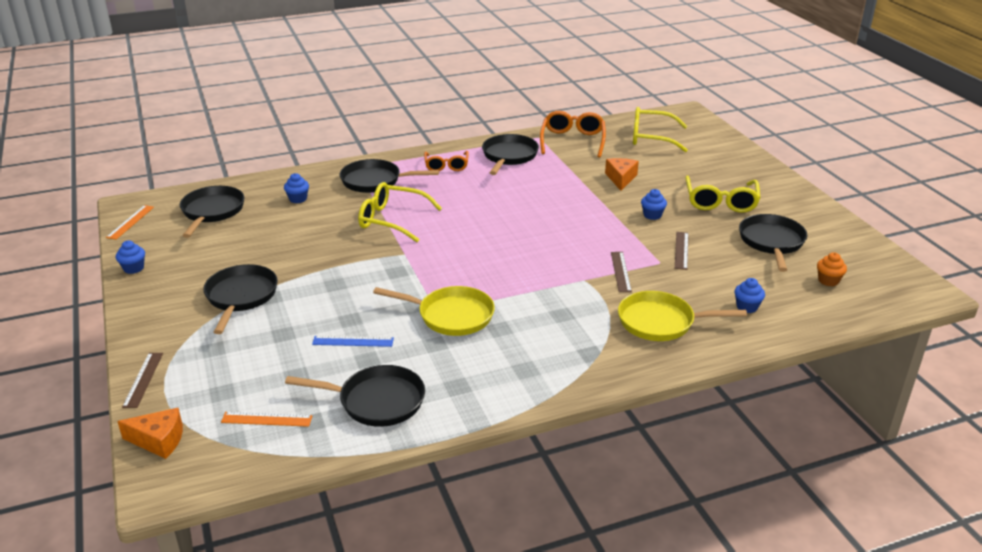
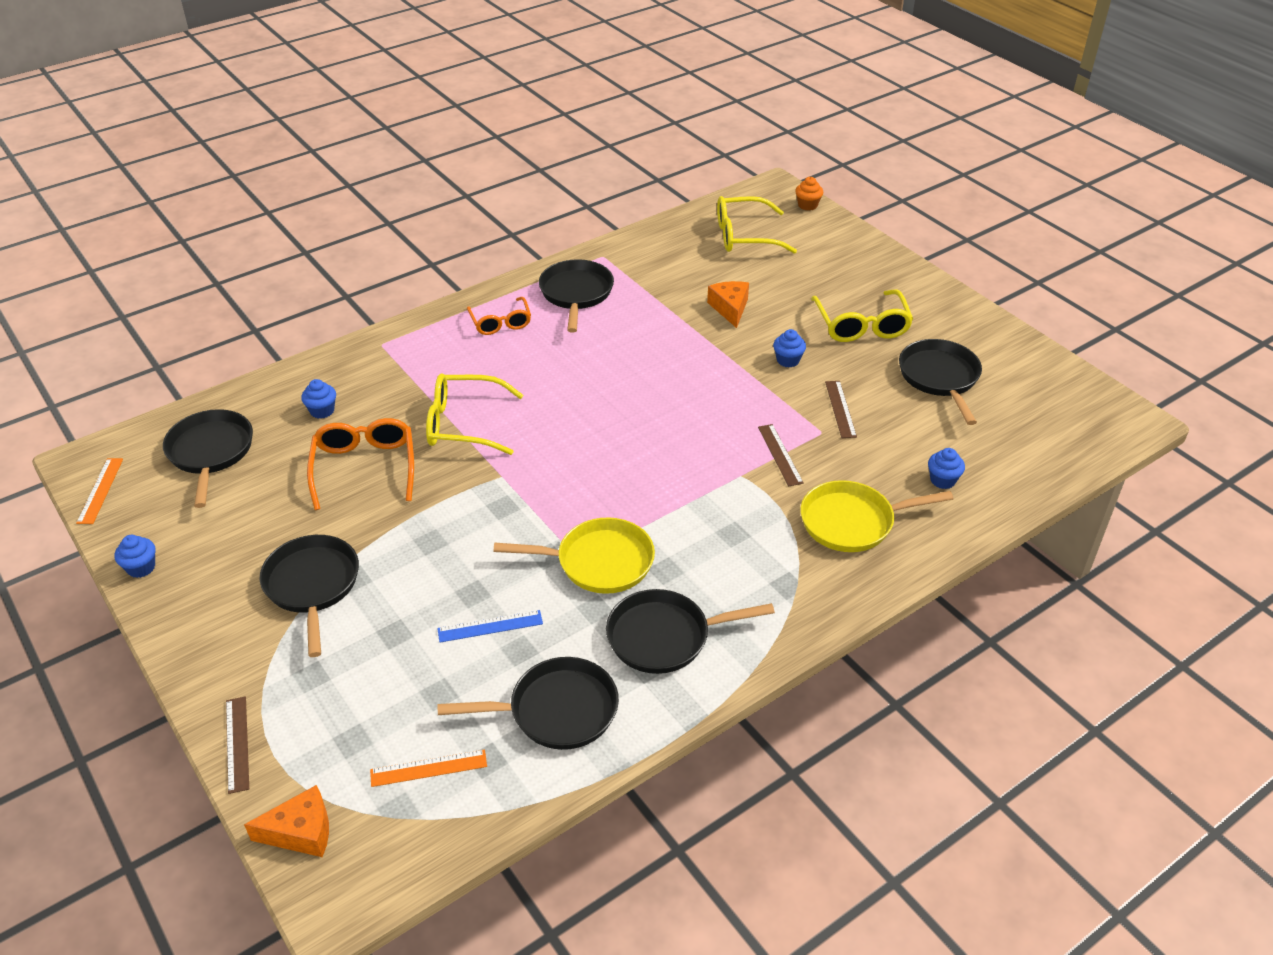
camera: 15 degrees left, 10 degrees up
black pan [339,159,439,193] -> black pan moved to [606,589,775,674]
orange glasses [540,111,606,157] -> orange glasses moved to [307,418,414,510]
orange cupcake [817,252,847,286] -> orange cupcake moved to [795,177,823,211]

